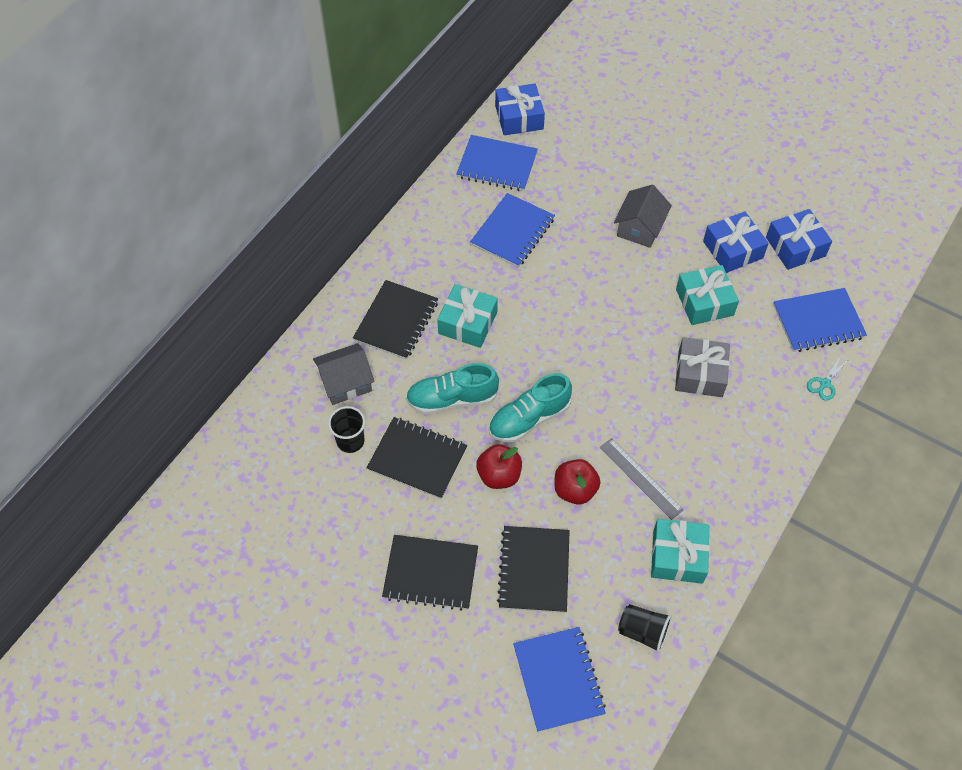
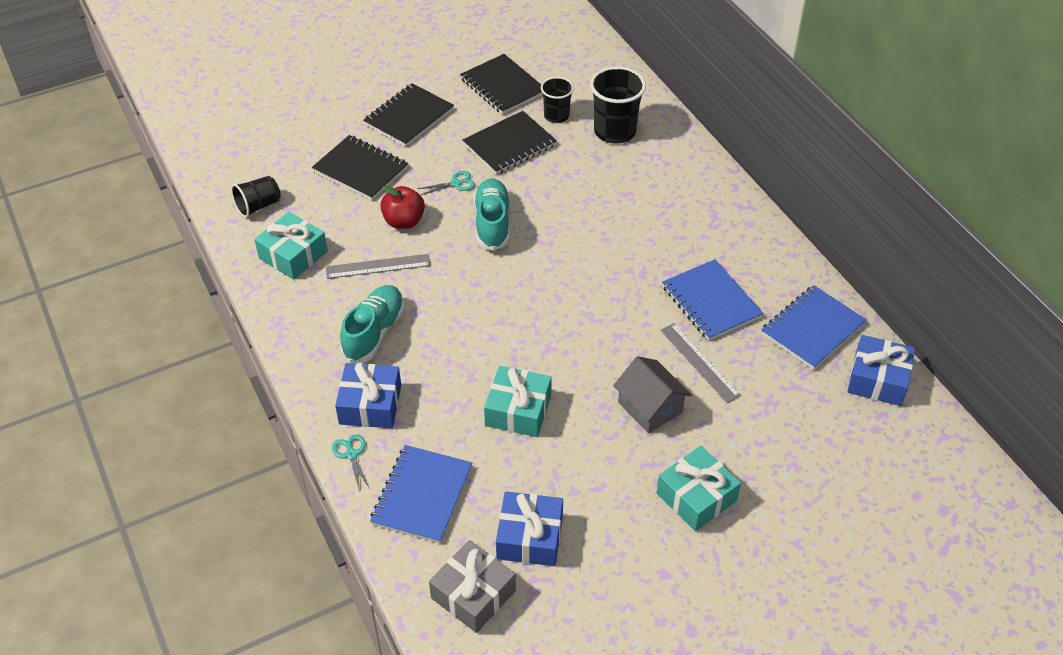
camera: 120 degrees right, 10 degrees down
grey house [313,343,375,405] -> black cup [590,66,646,144]
black notebook [353,280,438,360] -> black notebook moved to [460,54,543,114]
turquoise shoe [406,363,499,414] -> turquoise shoe moved to [340,285,404,363]
turquoise gift [437,284,498,348] -> turquoise gift moved to [656,446,741,531]
red apple [476,444,522,489] -> turquoise scissors [417,171,475,195]
blue notebook [513,627,606,732] -> none
grey gift [675,337,730,397] -> grey gift moved to [429,540,516,633]
blue gift [703,211,769,273] -> blue gift moved to [335,363,401,428]
none -> grey ruler [661,323,741,403]

